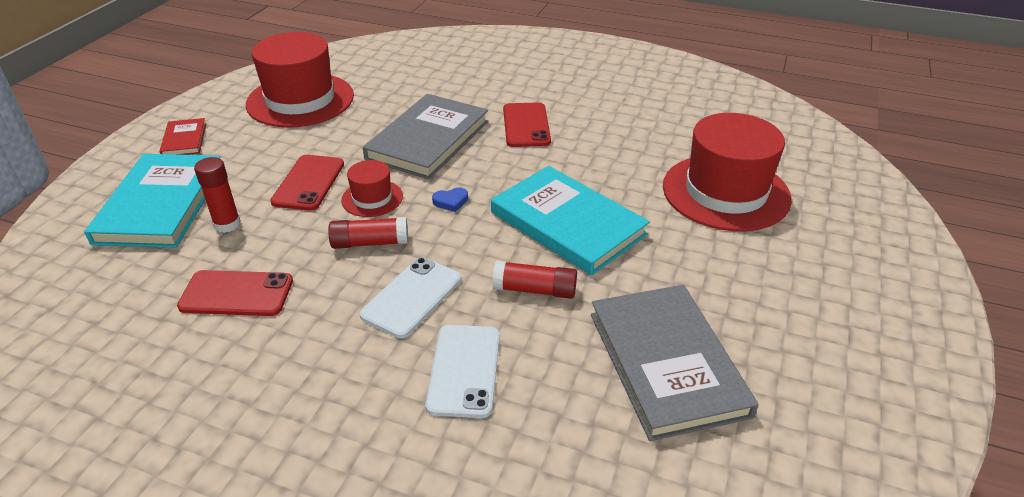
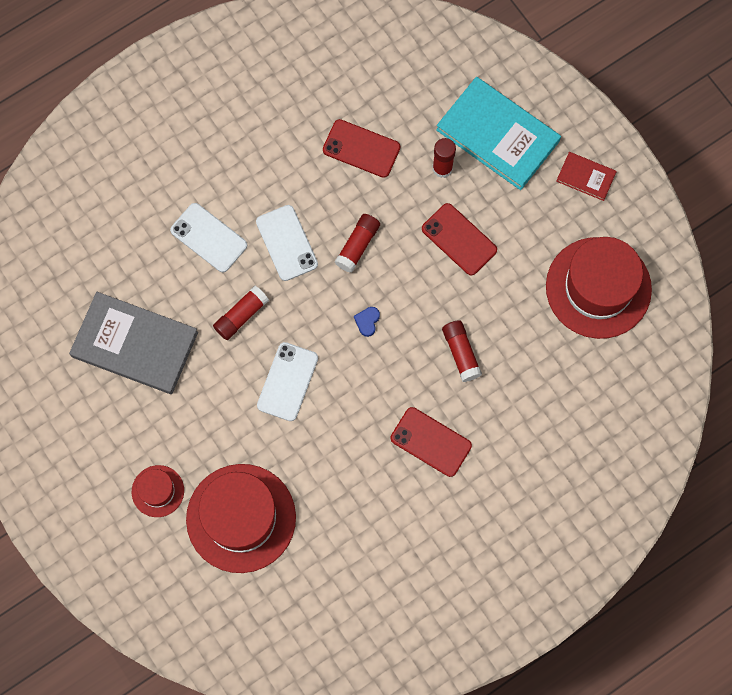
camera: 125 degrees right, 35 degrees up
red phone [177,270,293,316] -> red phone turned 75 degrees clockwise [323,119,401,178]
red hat [341,160,403,217] -> red hat moved to [132,465,184,517]
grey book [363,94,488,180] -> red glue stick [442,320,482,382]
turquoise book [491,166,650,276] -> white phone [257,342,318,421]

